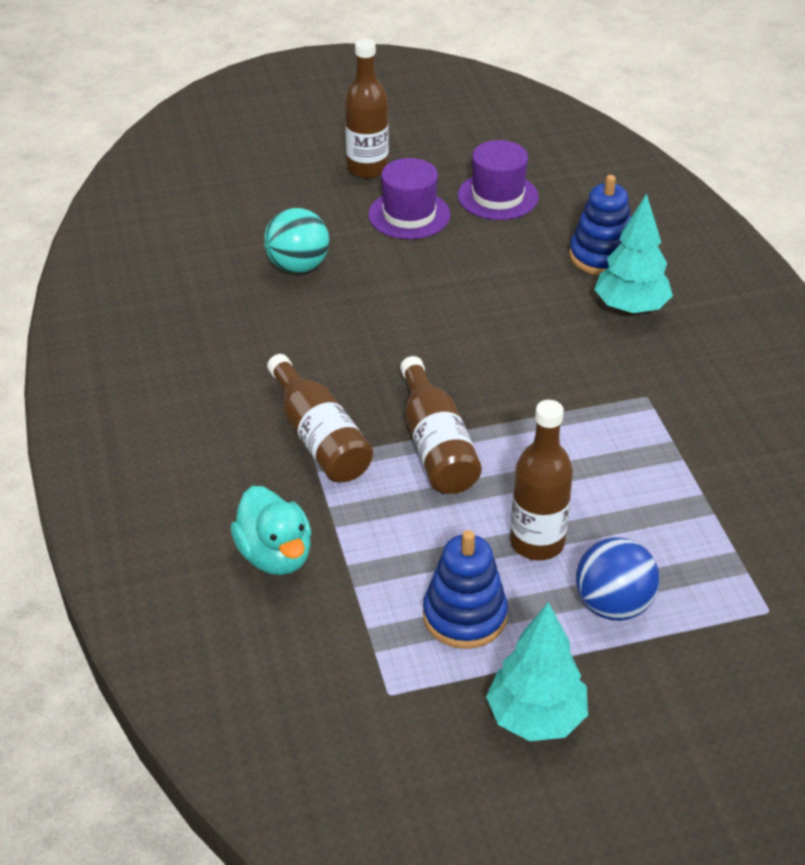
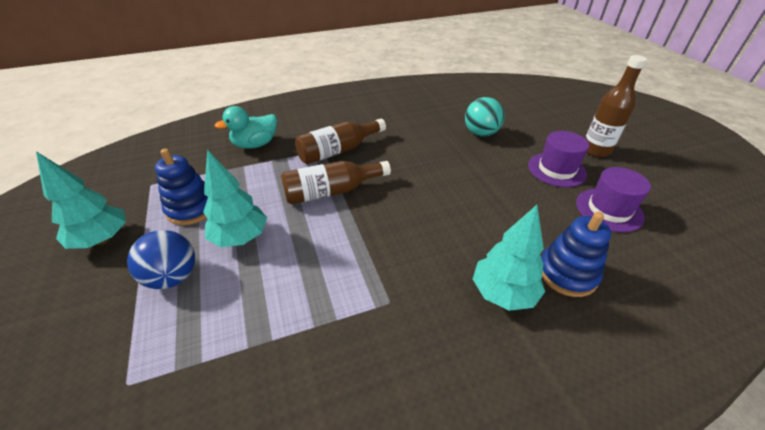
camera: 85 degrees right, 0 degrees up
brown bottle [510,400,573,560] -> turquoise tree [203,150,267,247]

